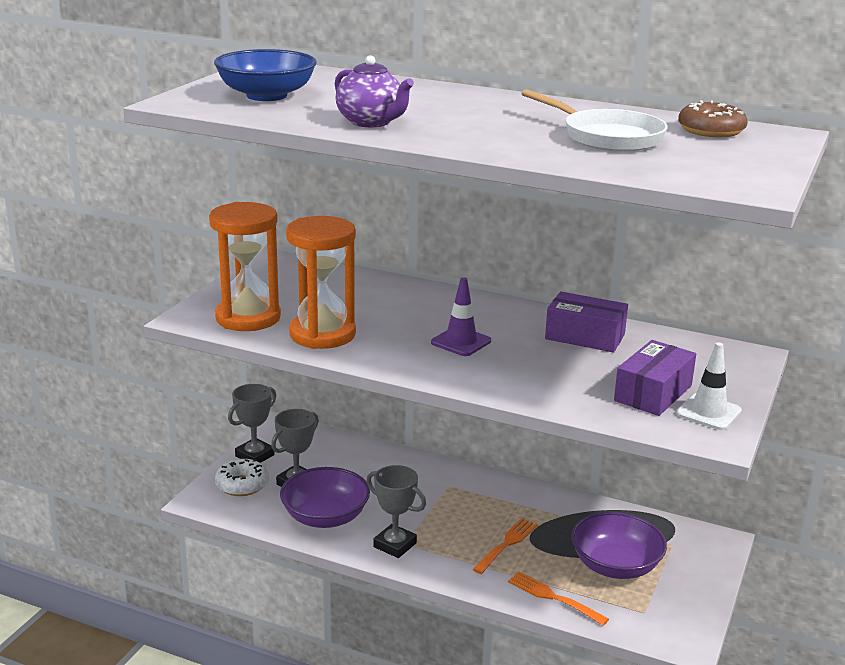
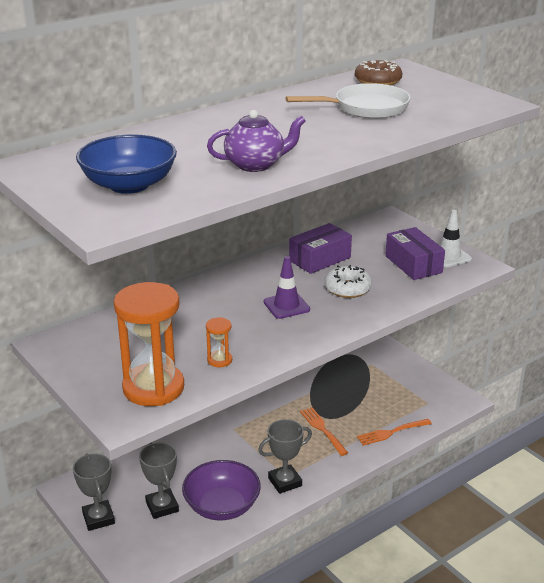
camera: 60 degrees left, 5 degrees up
white donut [215,459,269,496] -> white donut moved to [324,265,372,298]
orange hourglass [286,216,356,349] -> orange hourglass [206,317,232,367], size x0.43
purple bowl [571,512,667,579] -> none

